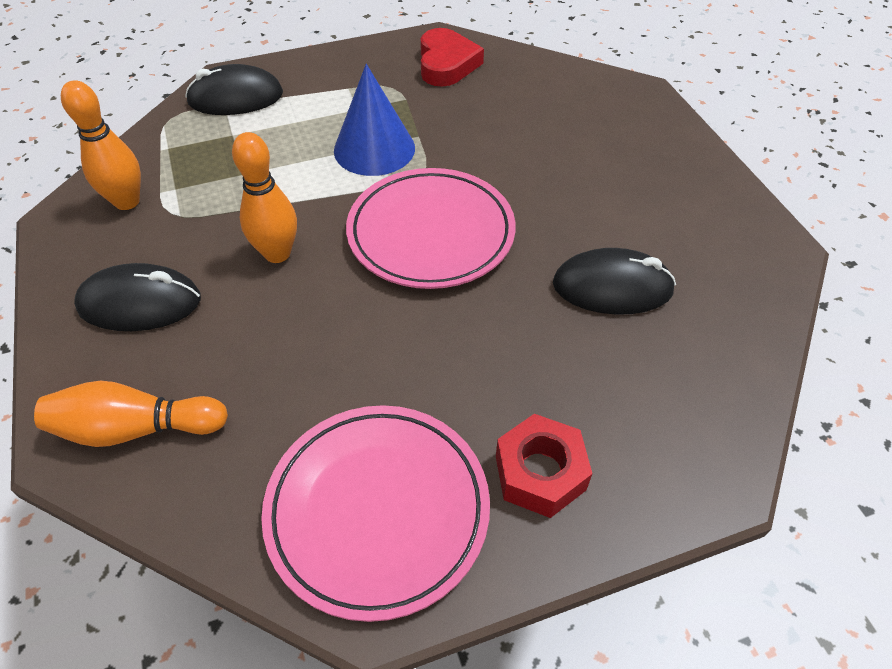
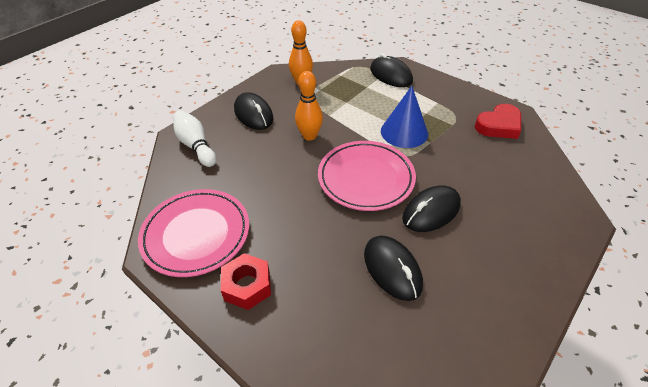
camera: 60 degrees right, 5 degrees down
orange bowling pin [34,381,228,447] -> white bowling pin [173,111,216,167]
none -> black mouse [402,186,461,232]

